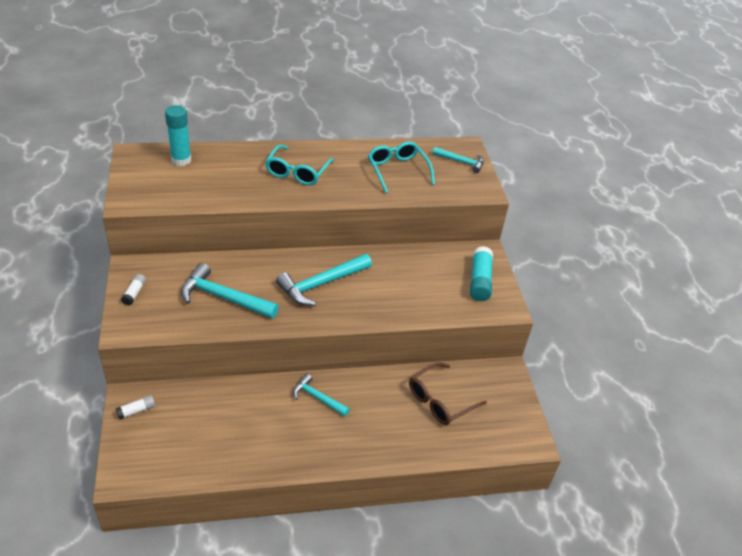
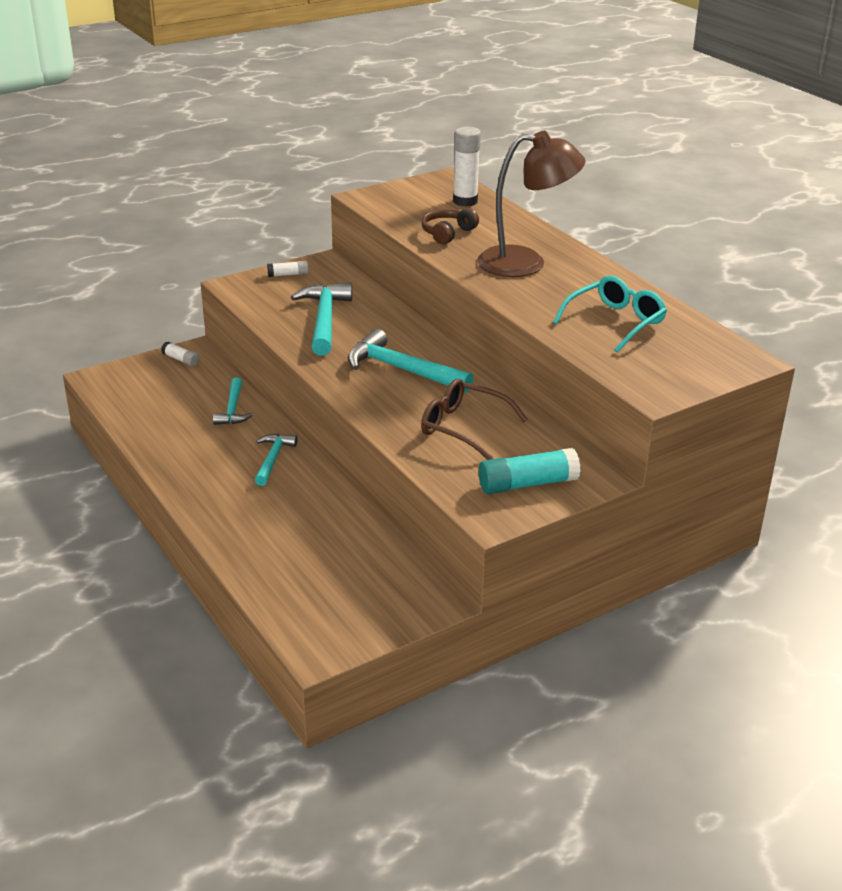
camera: 70 degrees right, 10 degrees down
turquoise glue stick [165,105,191,166] -> white glue stick [453,127,481,207]
turquoise glasses [265,145,334,185] -> brown lamp [477,131,585,277]
brown glasses [409,362,487,425] -> brown glasses moved to [421,379,528,460]
turquoise hammer [432,147,484,173] -> turquoise hammer moved to [213,378,252,425]
none -> brown headphones [422,208,479,245]

